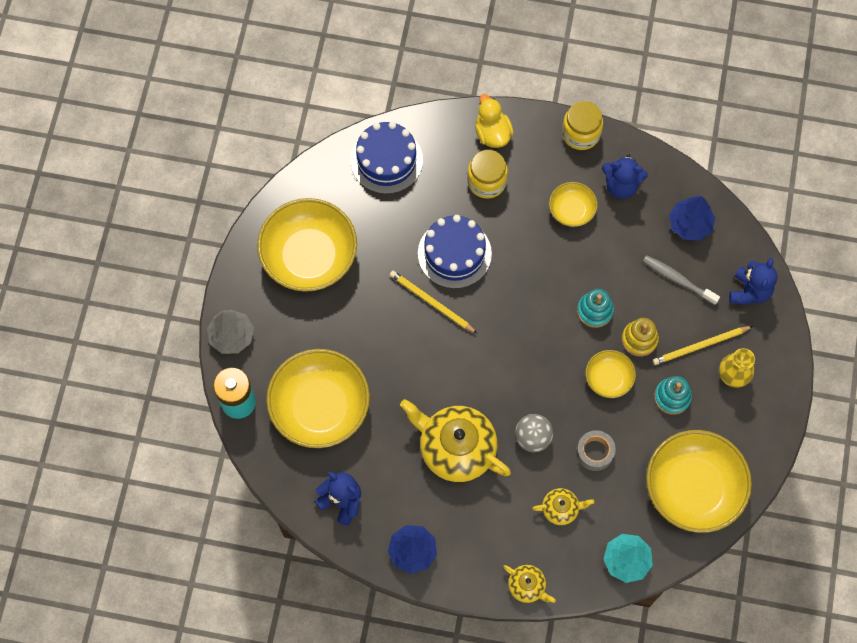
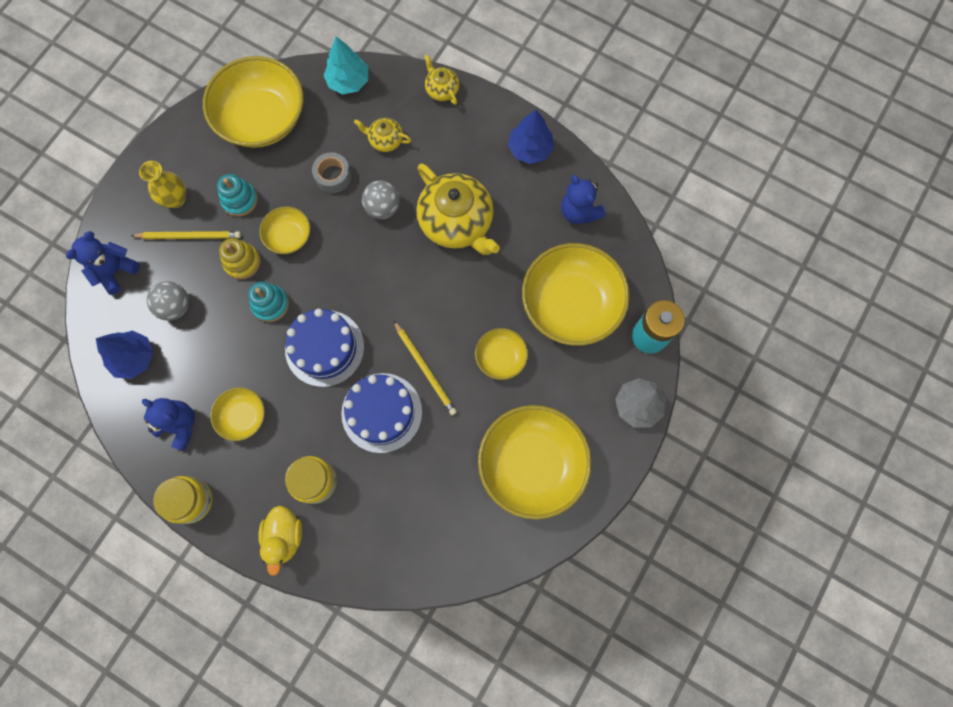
camera: 160 degrees left, 5 degrees up
blue cake [351,122,423,194] -> blue cake moved to [285,309,364,387]
grey toothbrush [643,255,720,305] -> grey ball [147,281,189,321]
none -> yellow bowl [475,328,528,380]

